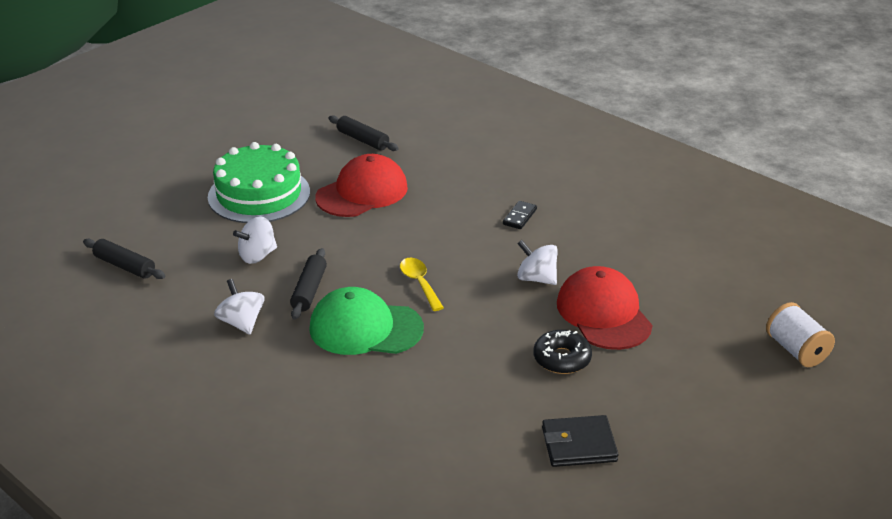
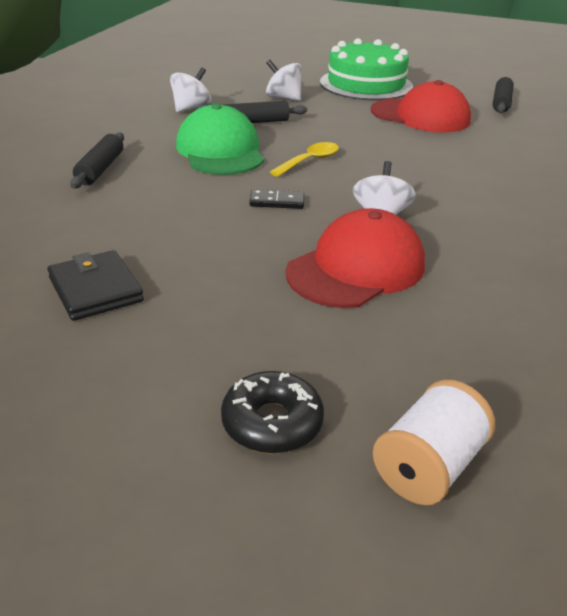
camera: 65 degrees right, 0 degrees up
black rolling pin [83,239,165,279] -> black rolling pin moved to [70,133,124,188]
black domino [503,201,537,229] -> black domino moved to [249,189,304,209]
black donut [534,330,592,374] -> black donut moved to [221,371,324,454]

